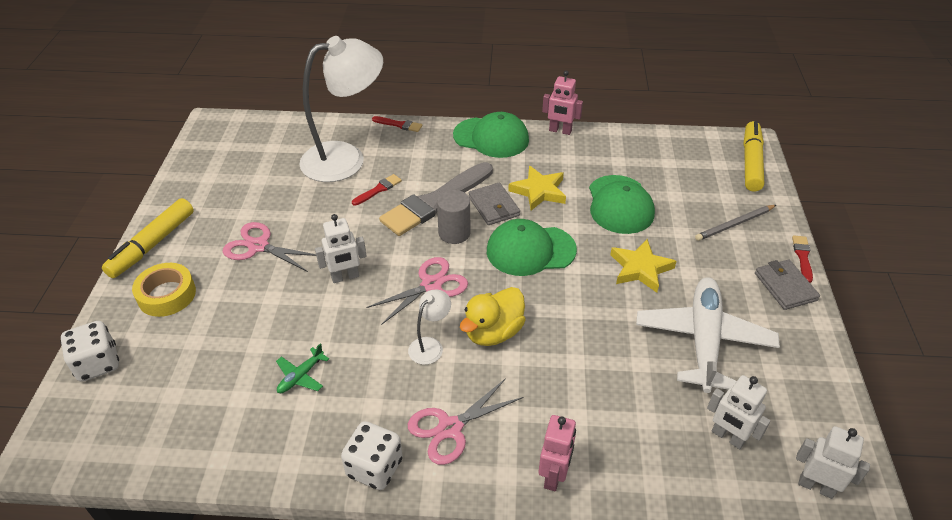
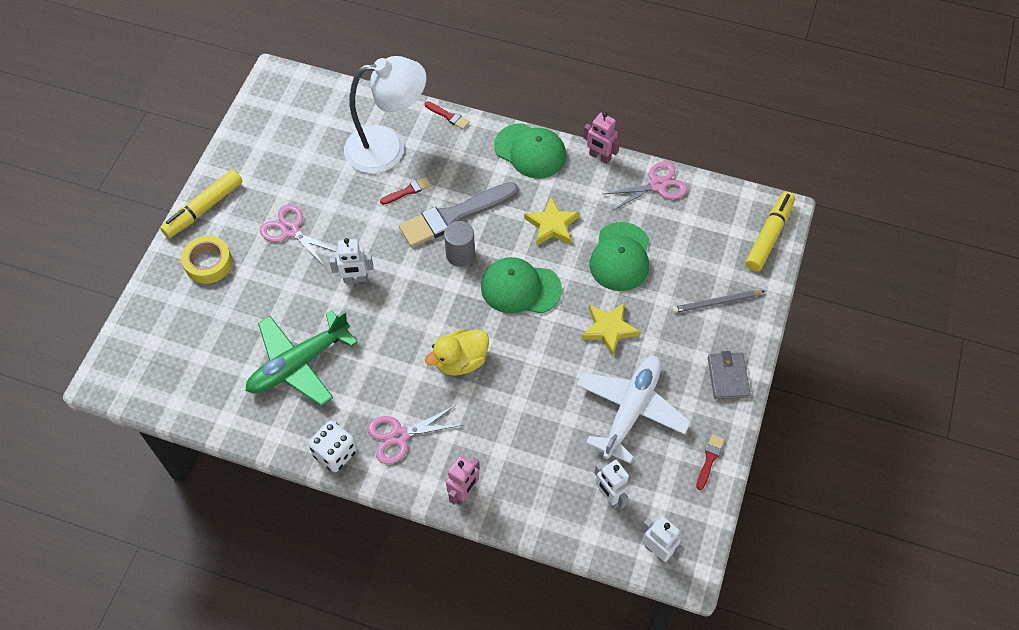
camera: 15 degrees right, 15 degrees up
white dice [60,321,119,382] -> none
green plane [276,343,329,393] -> green plane [246,310,358,406], size x2.42
pink scissors [366,257,468,325] -> pink scissors moved to [604,161,687,211]
white lamp [408,290,451,365] -> none
grey wallet [468,183,520,225] -> none
red brush [792,235,813,283] -> red brush moved to [696,434,725,490]

